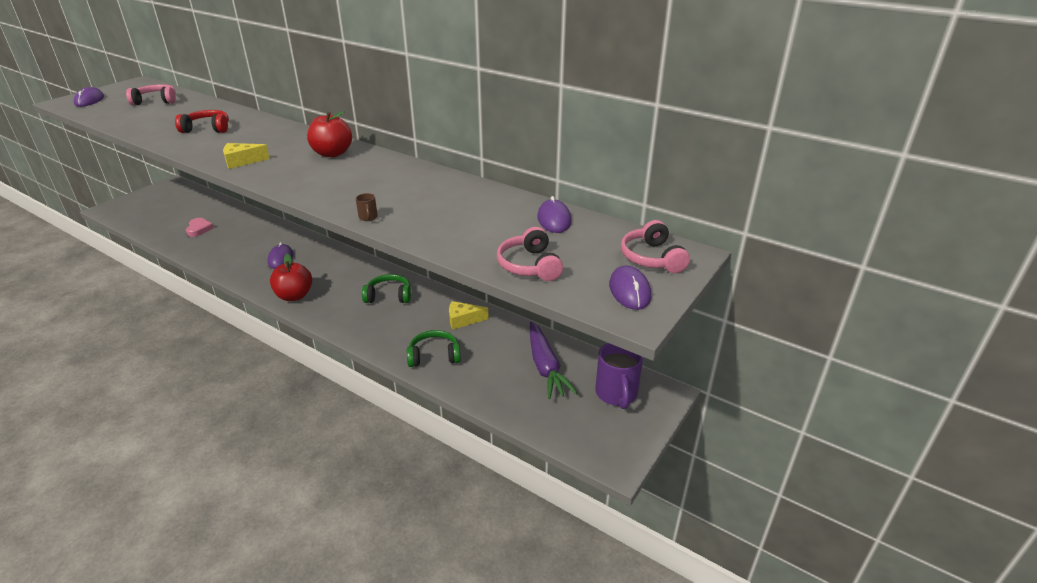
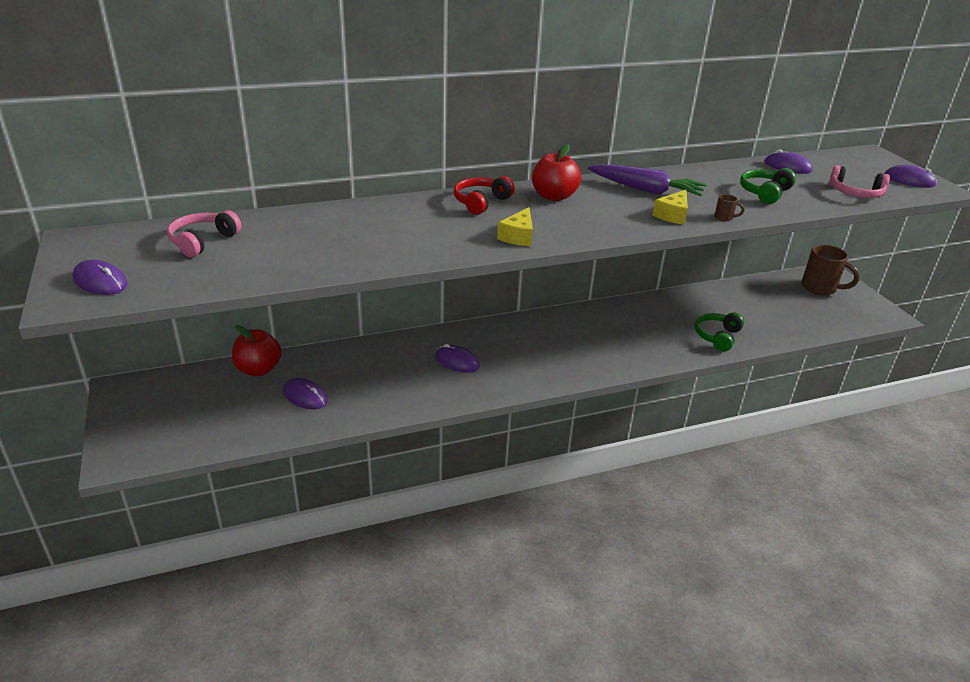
camera: 55 degrees left, 0 degrees up
red headphones [175,110,229,133] -> red headphones moved to [454,176,515,215]
pink heart [186,218,214,237] -> purple mouse [283,378,328,409]
red apple [270,253,312,301] -> red apple moved to [232,325,282,376]
green headphones [362,274,411,303] -> green headphones moved to [740,168,796,204]
yellow cheese [449,301,489,330] -> yellow cheese moved to [652,190,688,225]
purple carrot [530,321,577,399] -> purple carrot moved to [588,164,706,196]
purple mug [595,343,643,409] -> brown mug [801,245,860,295]
pink headphones [621,220,690,273] -> none

